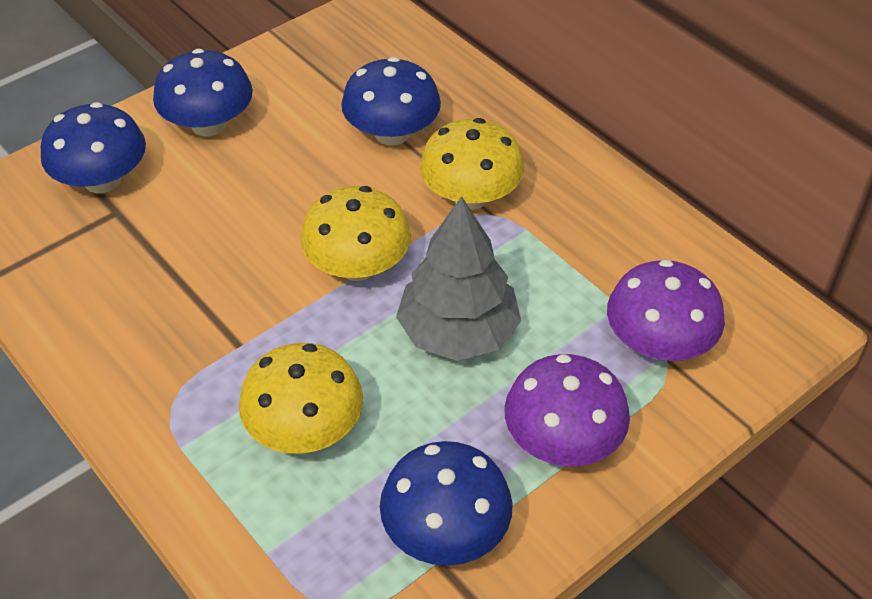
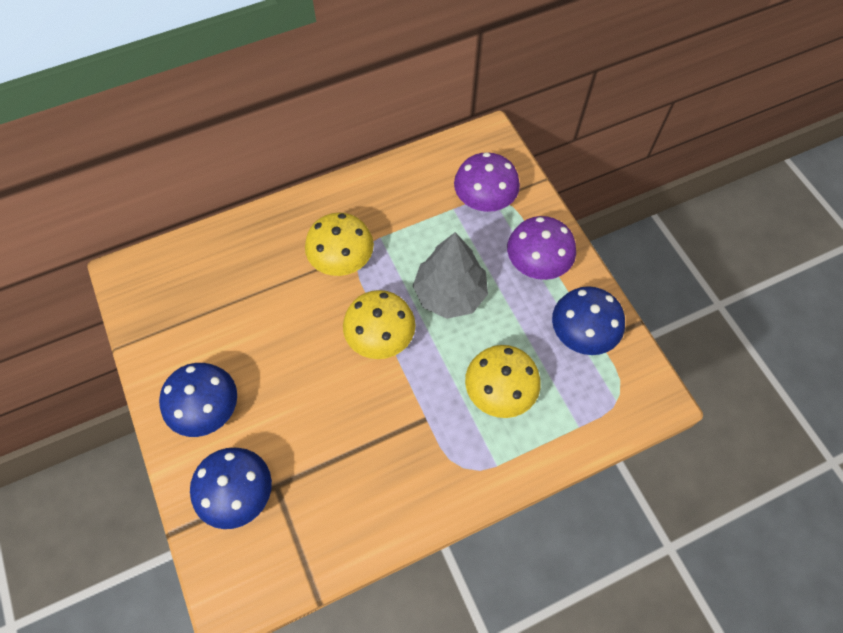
camera: 75 degrees left, 15 degrees up
blue mushroom [341,57,441,146] -> none

